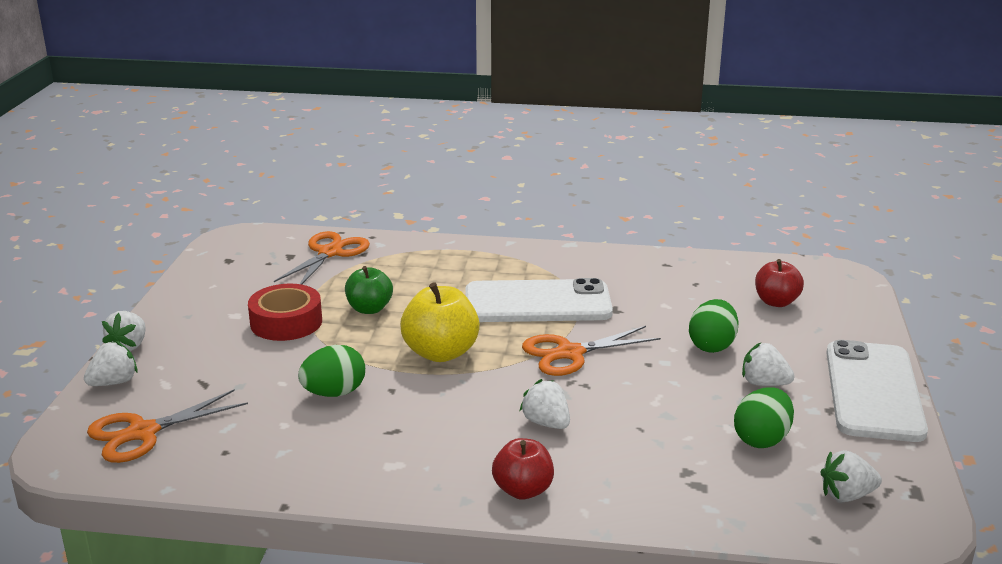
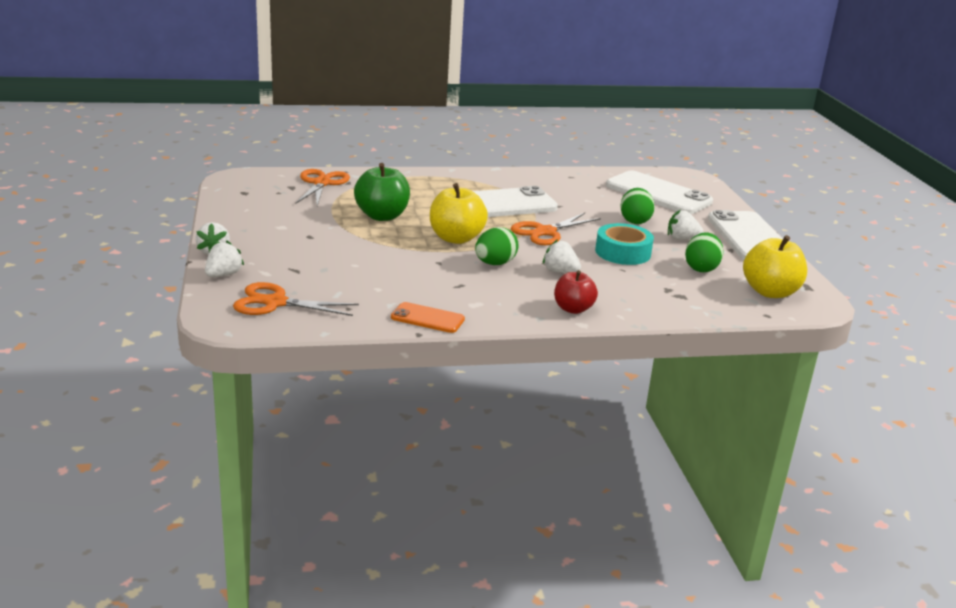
camera: 20 degrees left, 0 degrees up
orange scissors [87,389,248,463] -> orange scissors turned 60 degrees clockwise [233,282,359,316]
red tape [248,284,322,341] -> none
green egg [298,345,365,397] -> green egg moved to [475,227,519,265]
green apple [345,266,393,314] -> green apple [354,163,410,221], size x1.52
red apple [755,259,804,307] -> white phone [606,170,713,214]
white strawberry [821,450,882,502] -> yellow apple [743,235,807,298]
none -> orange phone [391,302,465,333]
none -> turquoise tape [595,223,654,265]

